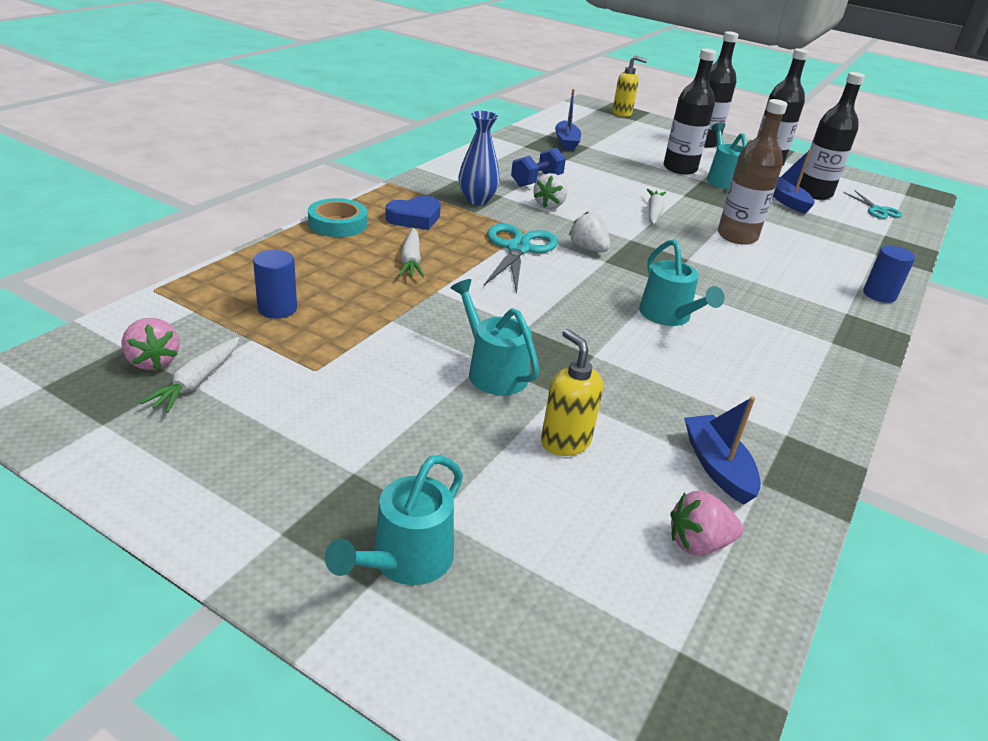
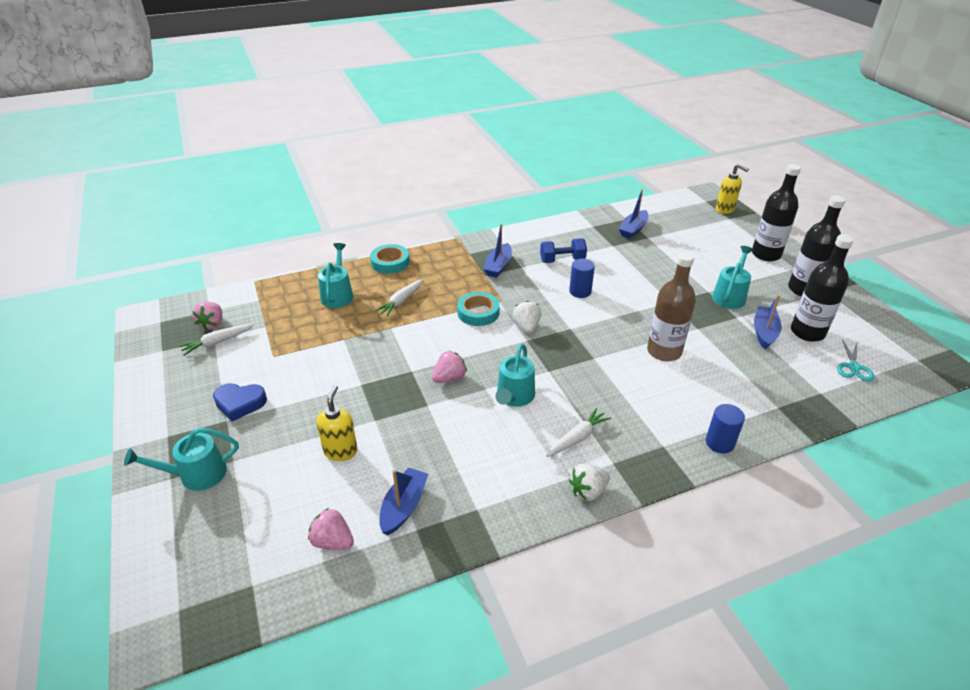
camera: 40 degrees right, 5 degrees up
blue cylinder [253,250,297,318] -> blue cylinder moved to [569,259,595,298]
blue heart [385,196,441,230] -> blue heart moved to [213,383,267,421]
turquoise watering can [451,279,539,395] -> turquoise watering can moved to [318,243,353,308]
blue vase [458,111,500,205] -> blue boat [483,224,512,278]
turquoise scissors [484,223,558,294] -> turquoise tape [457,292,500,326]
white strawberry [533,173,568,209] -> white strawberry moved to [569,463,610,501]
white carrot [647,189,666,225] -> white carrot moved to [546,408,611,457]
black bottle [663,48,717,175] -> none
none -> pink strawberry [432,350,467,383]

